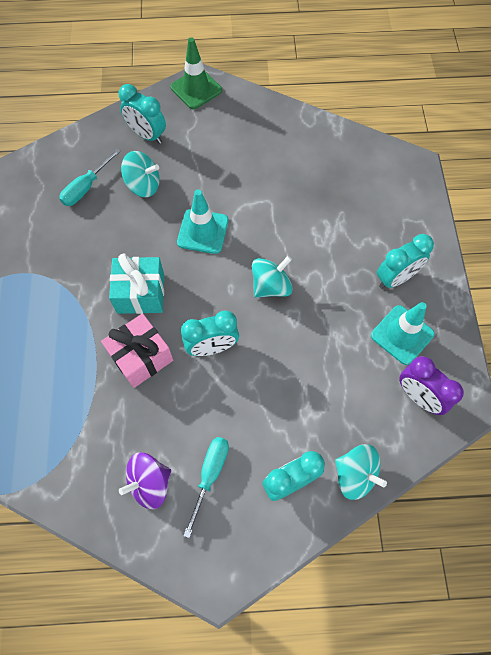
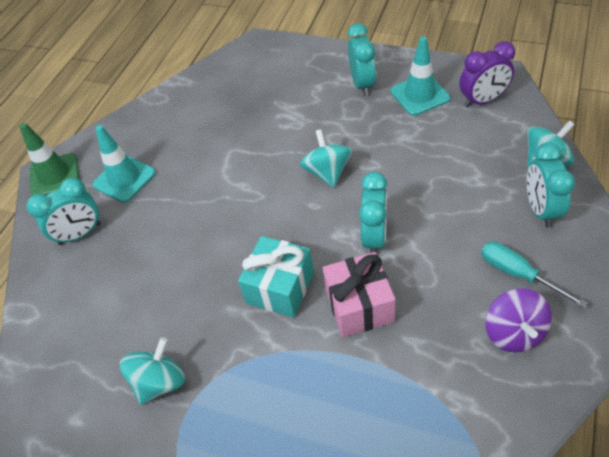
camera: 60 degrees left, 15 degrees down
turquoise screwdriver [59,149,121,206] -> none
turquoise spinning top [121,151,160,197] -> turquoise spinning top moved to [120,337,185,405]
turquoise traffic cone [177,189,228,254] -> turquoise traffic cone moved to [93,125,156,203]

